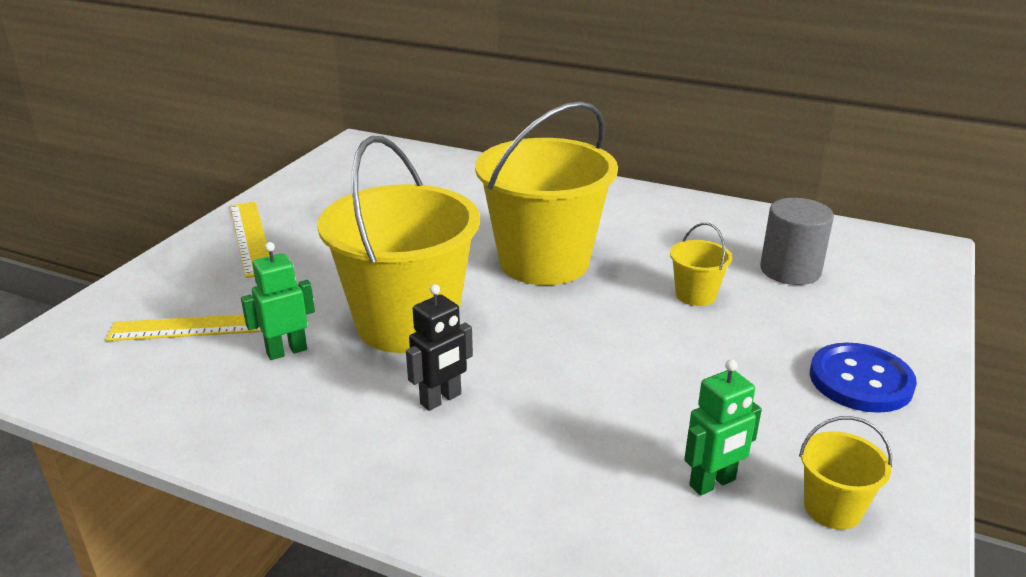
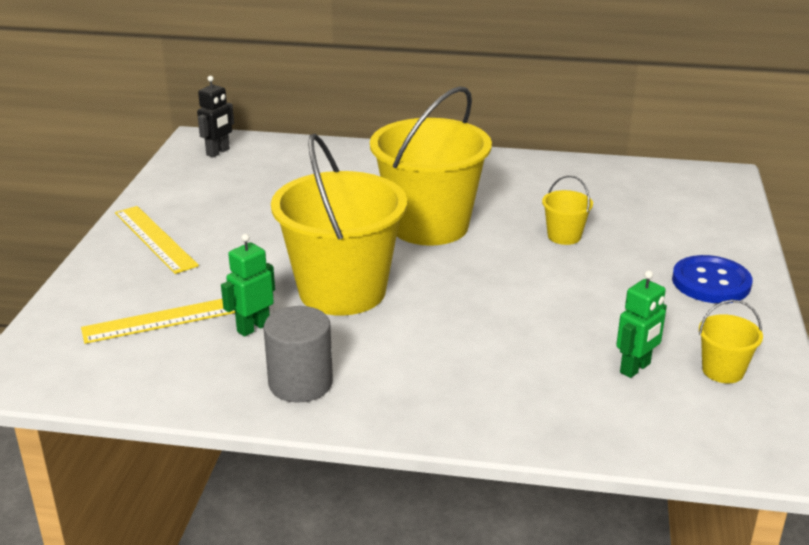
camera: 15 degrees left, 0 degrees up
black robot [406,284,473,411] -> black robot moved to [197,76,234,157]
grey cylinder [760,198,834,285] -> grey cylinder moved to [264,306,333,403]

